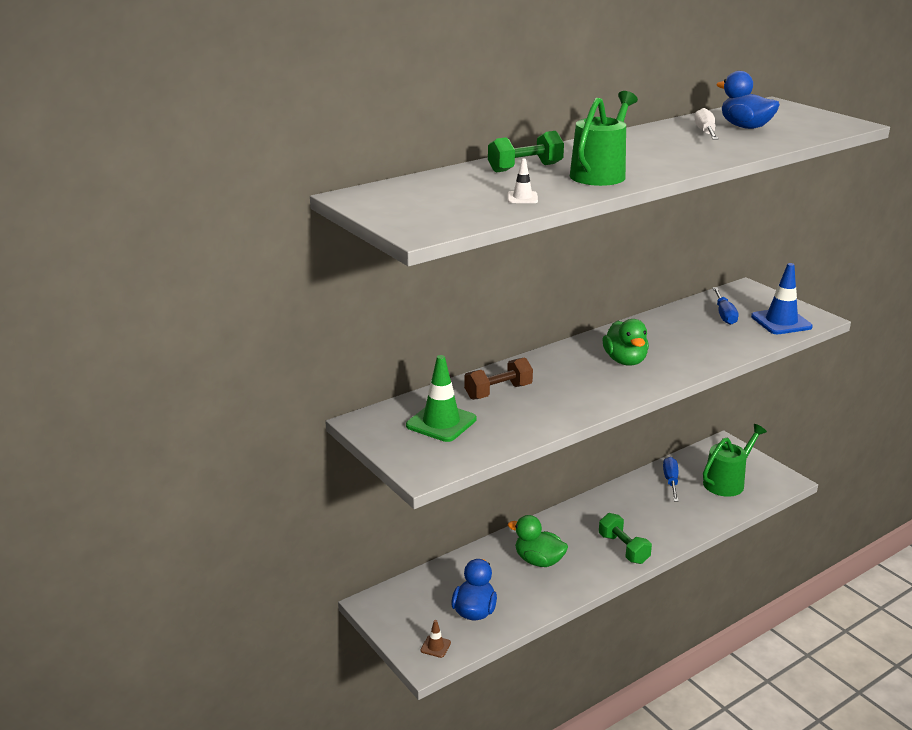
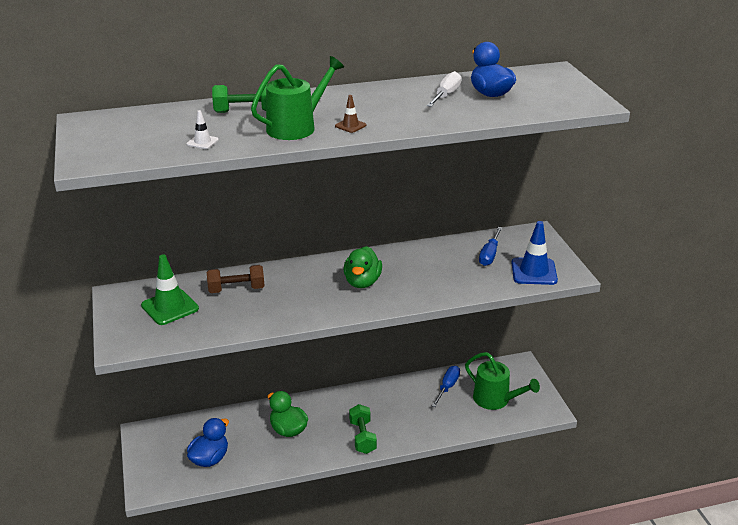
camera: 20 degrees right, 5 degrees up
brown traffic cone [421,620,451,658] -> brown traffic cone moved to [335,95,366,133]
green watering can [703,424,767,497] -> green watering can turned 60 degrees clockwise [465,352,540,410]

